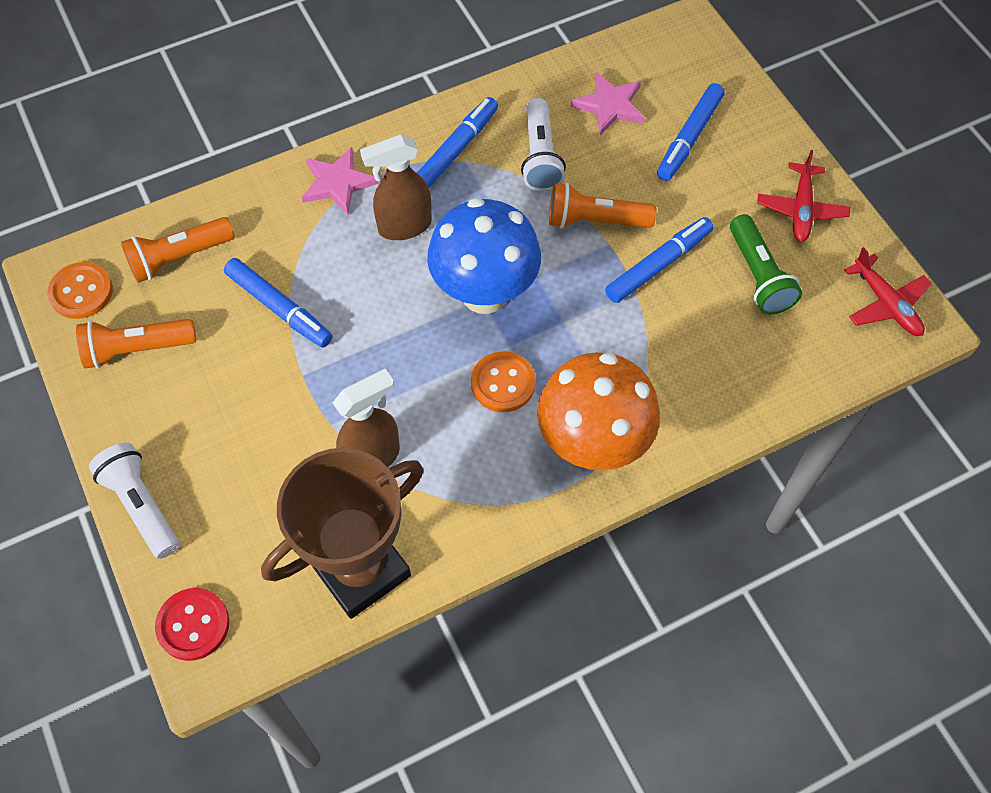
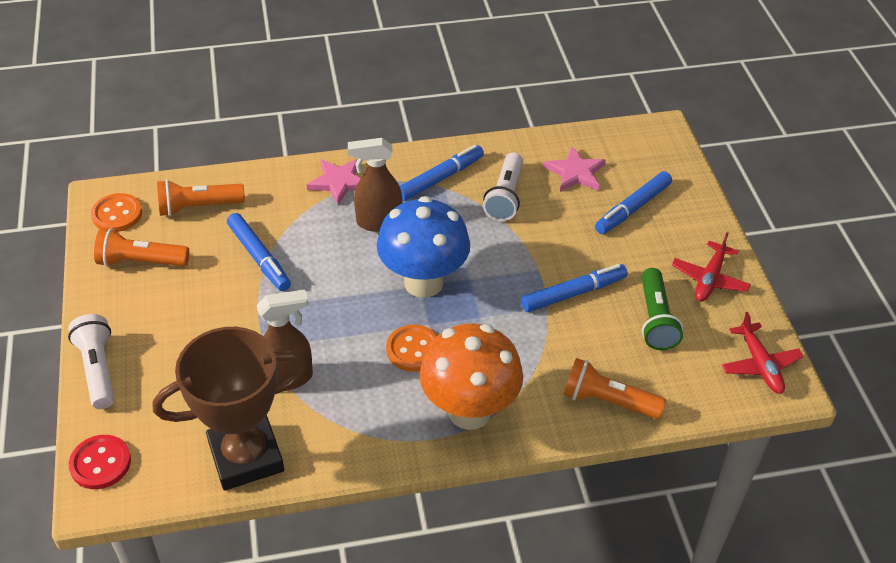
camera: 15 degrees right, 15 degrees down
orange flashlight [549,183,657,229] -> orange flashlight moved to [563,358,666,419]

